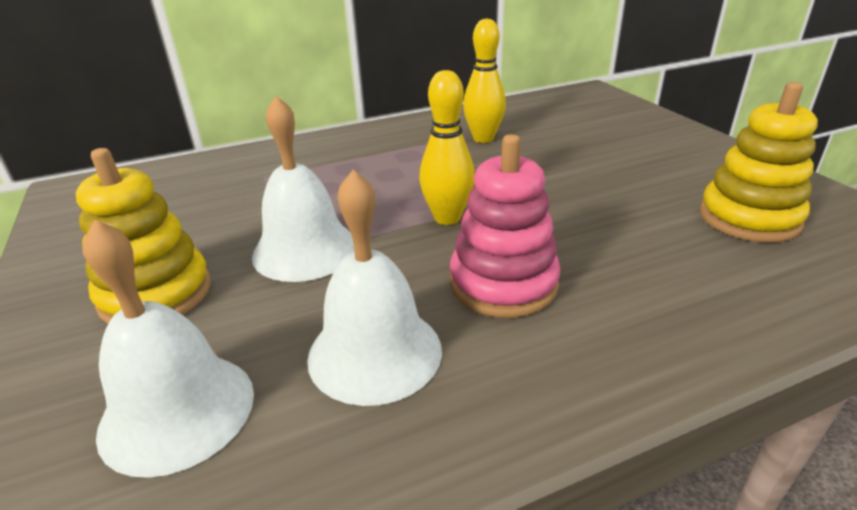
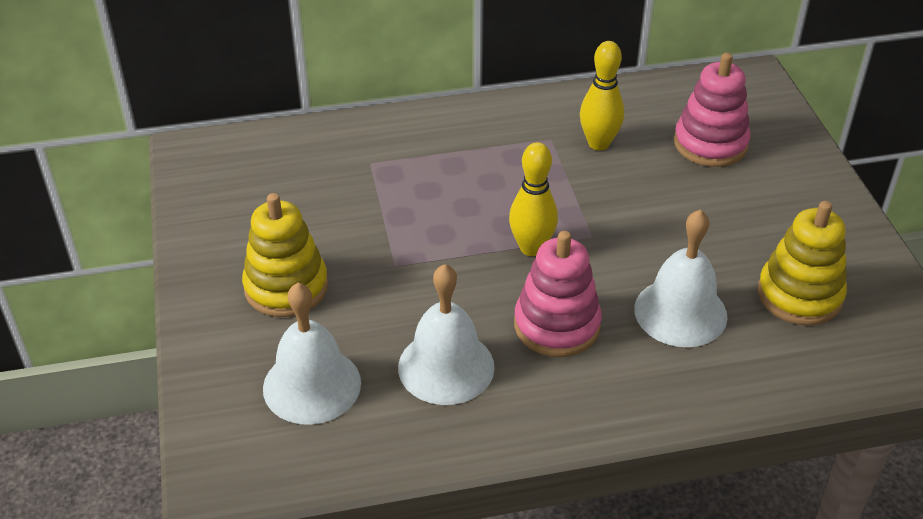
camera: 10 degrees right, 10 degrees up
white bell [252,96,354,282] -> white bell moved to [634,210,727,347]
none -> pink stacking toy [674,53,751,167]

